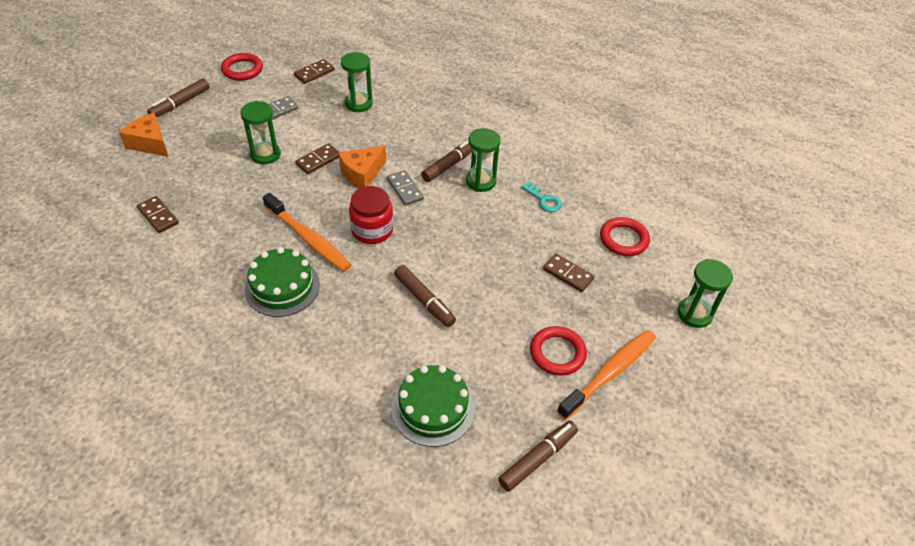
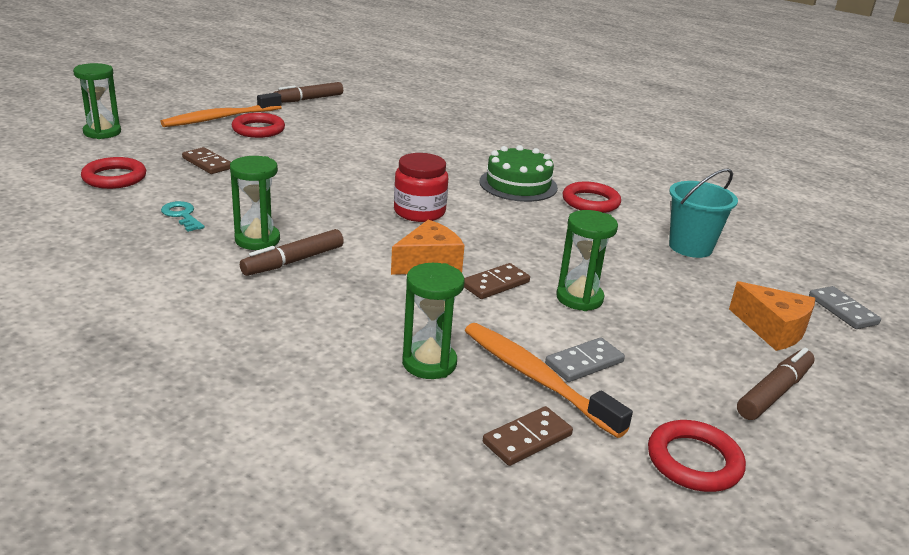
camera: 175 degrees left, 20 degrees down
brown domino [137,196,179,233] -> turquoise bucket [669,168,738,258]
orange toothbrush [263,193,351,271] -> orange toothbrush moved to [465,323,633,438]
grey domino [387,170,424,206] -> grey domino moved to [809,286,881,329]
green cake [392,365,475,447] -> none
brown marker [394,265,456,327] -> none
none -> red ring [563,181,621,213]

